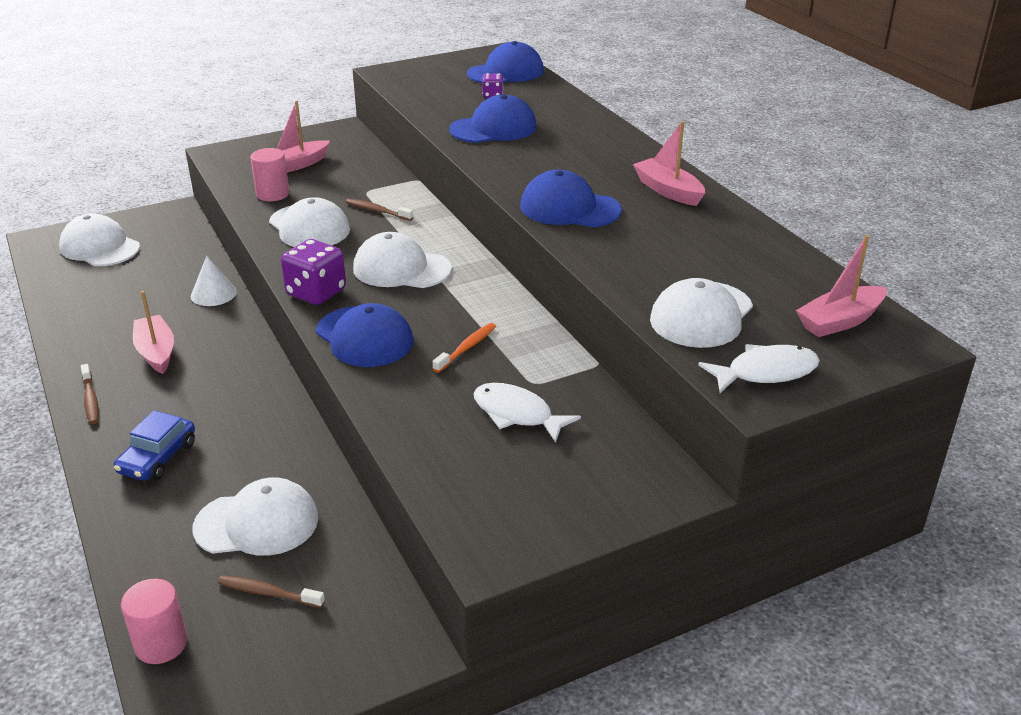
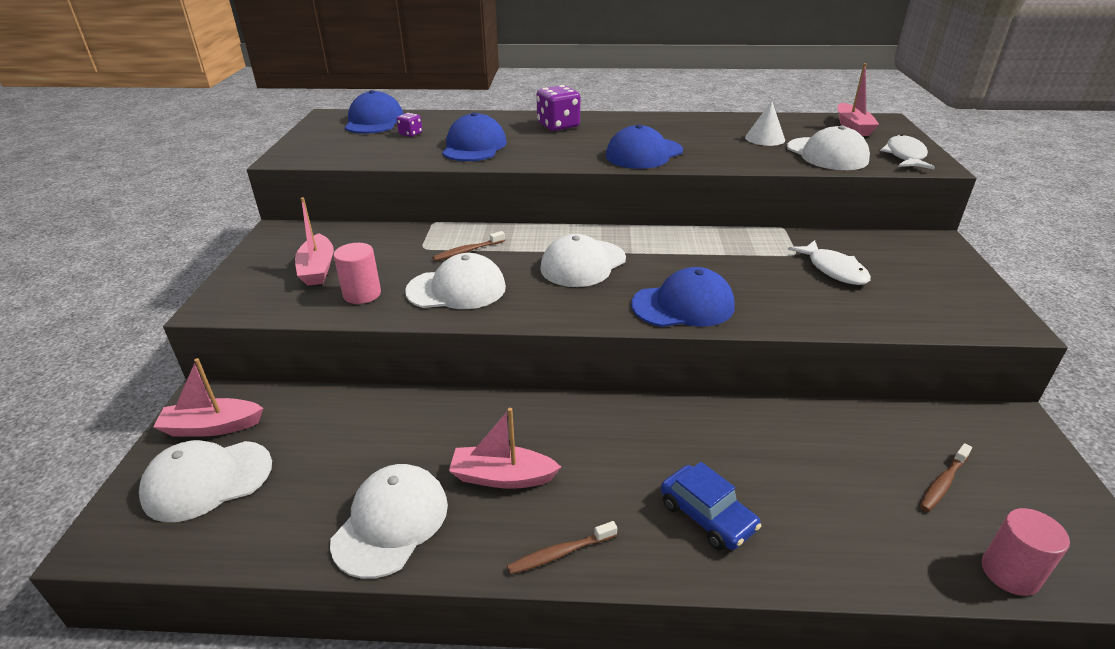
camera: 60 degrees left, 0 degrees up
brown toothbrush [81,364,99,424] -> brown toothbrush turned 150 degrees clockwise [507,521,617,575]
white cone [191,256,237,306] -> white cone moved to [745,101,785,146]
white cap [192,477,318,556] -> white cap moved to [330,464,448,579]
purple dice [281,239,346,305] -> purple dice moved to [536,85,580,131]
orange toothbrush [433,323,496,373] -> none
white fish [474,383,581,443] -> white fish turned 90 degrees counterclockwise [788,240,871,285]
pink boat [633,121,705,206] -> pink boat moved to [153,358,263,437]

